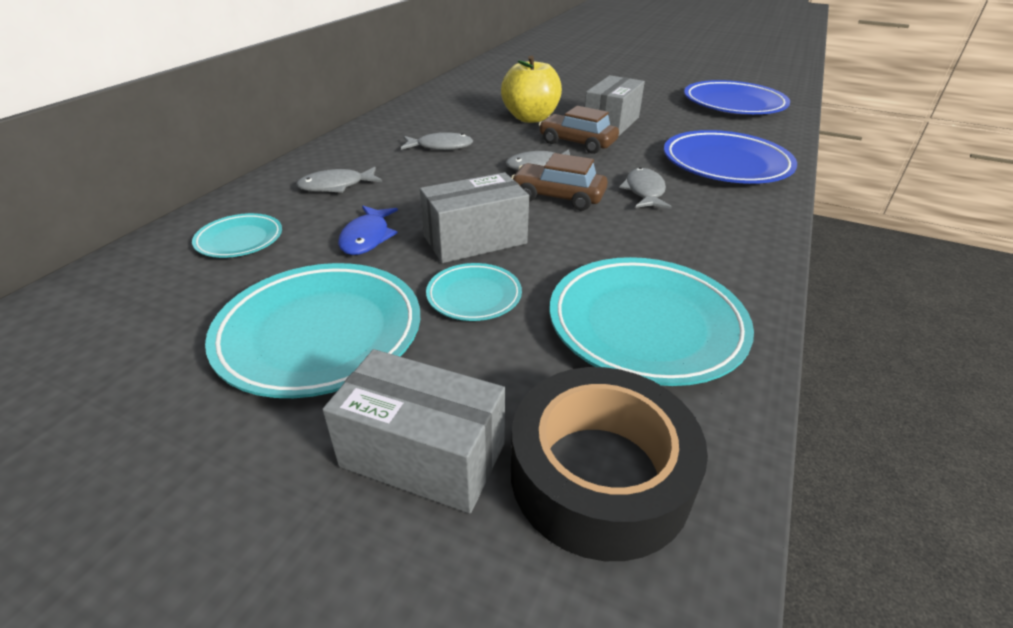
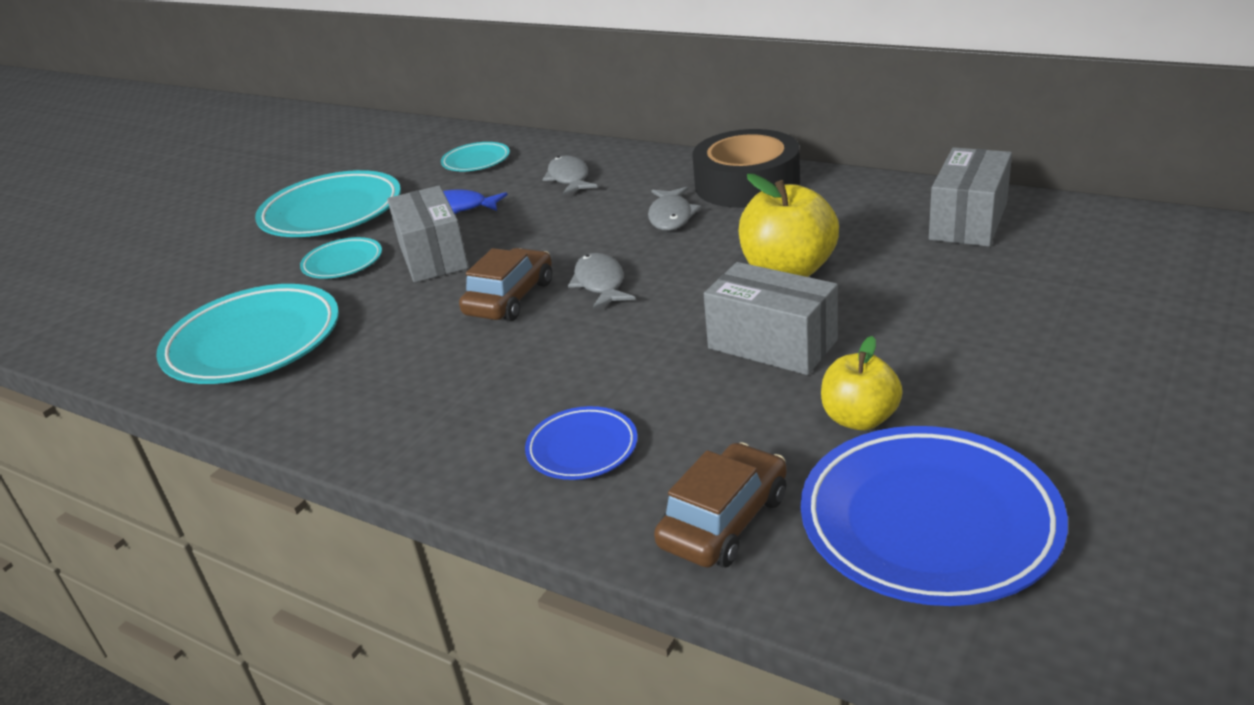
camera: 100 degrees right, 5 degrees down
grey box [322,349,505,513] -> grey box moved to [929,147,1012,247]
black tape [511,367,708,561] -> black tape moved to [692,129,800,208]
brown car [539,106,619,154] -> brown car moved to [654,442,787,568]
grey fish [619,167,672,209] -> none
blue plate [664,130,797,184] -> blue plate [525,406,638,480], size x0.52
none -> yellow apple [821,336,903,430]

